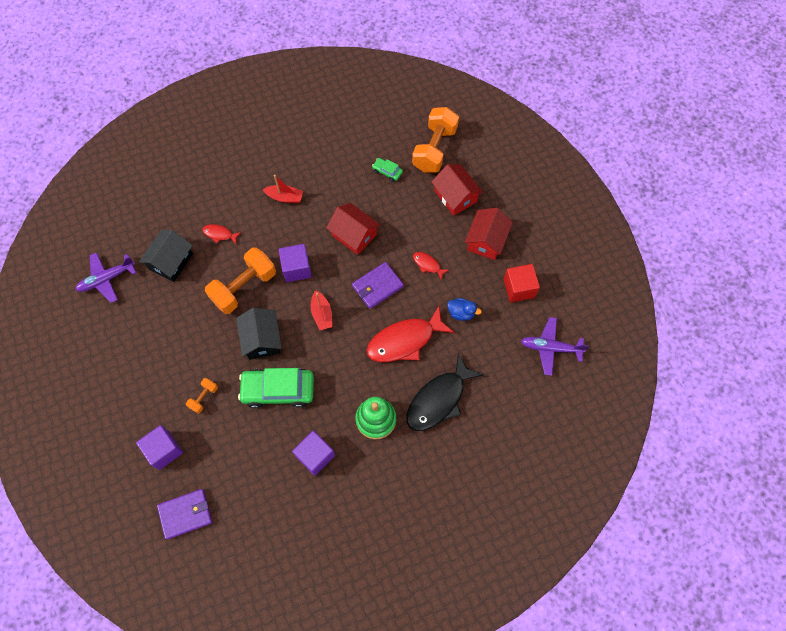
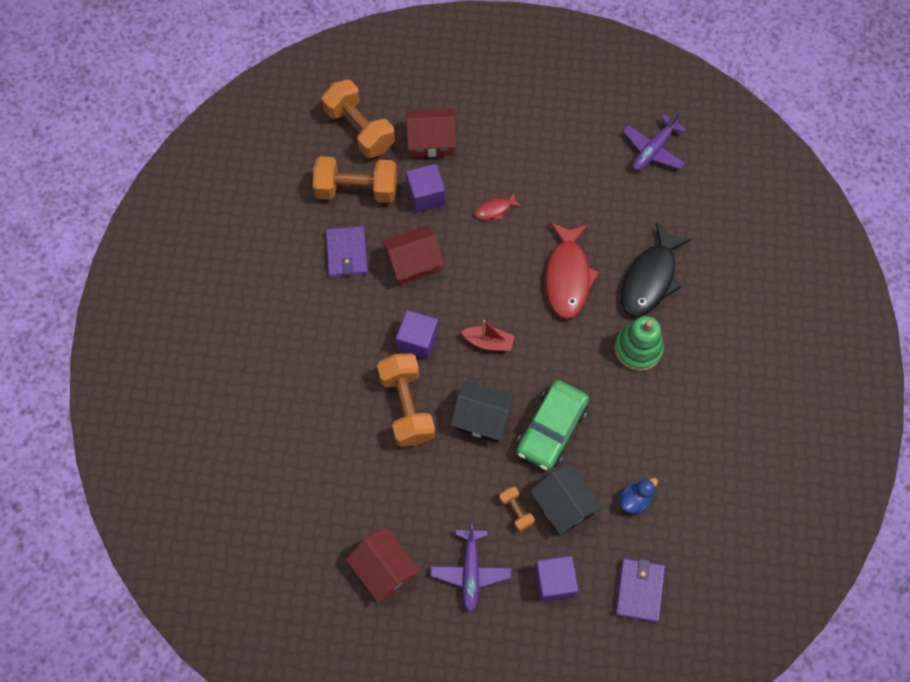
camera: 60 degrees left, 0 degrees up
purple plane [75,252,136,303] -> purple plane moved to [431,523,511,612]
black house [139,230,193,282] -> black house moved to [530,464,602,535]
red fish [202,224,241,244] -> none
red boat [263,175,303,203] -> none
purple cube [292,431,335,476] -> purple cube moved to [406,164,445,212]
purple wallet [352,262,404,309] -> purple wallet moved to [326,226,368,278]
green car [372,158,403,182] -> orange dumbbell [313,156,397,203]
black fish [406,353,483,431] -> black fish turned 45 degrees clockwise [621,223,692,317]
blue duck [447,298,482,321] -> blue duck moved to [620,478,658,514]
red house [465,208,513,260] -> red house moved to [346,528,420,603]
red cube [504,264,540,302] -> none

